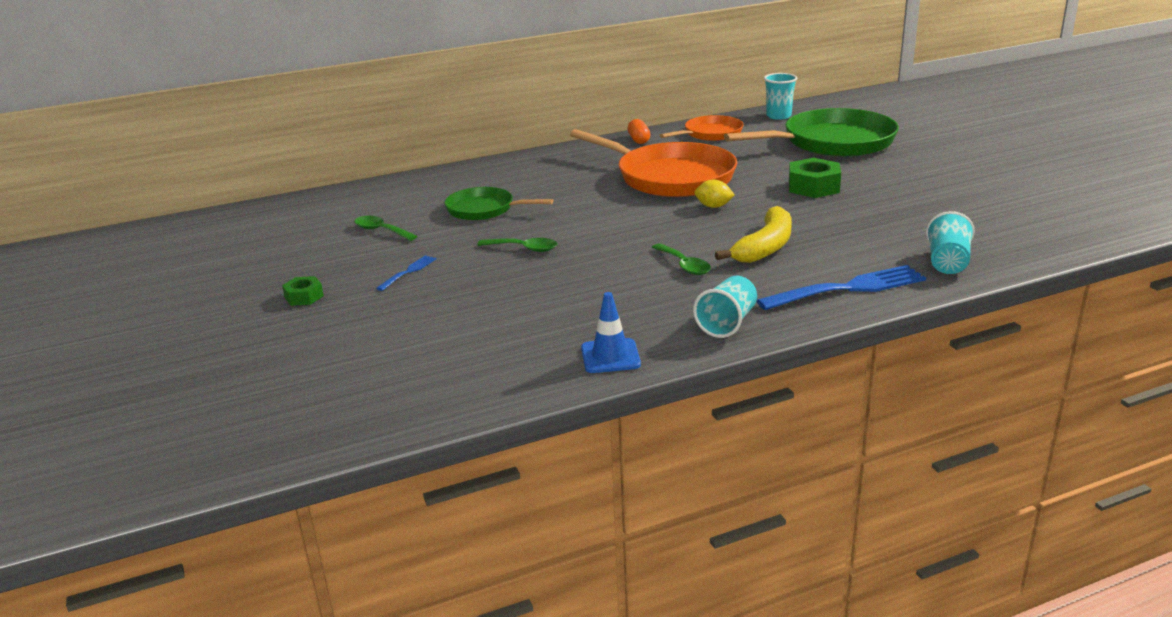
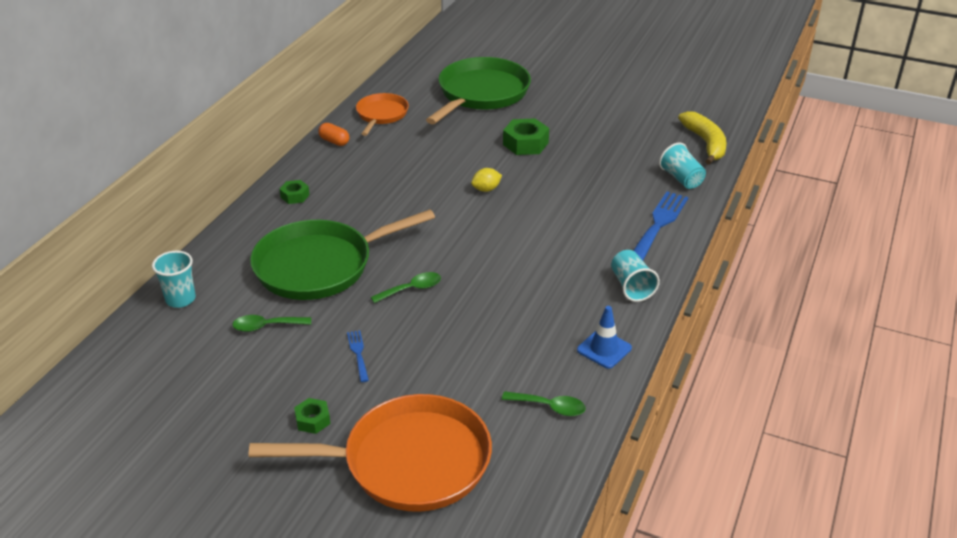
camera: 45 degrees left, 10 degrees up
green pan [444,187,553,220] -> green pan [250,209,435,300], size x1.81
orange pan [570,129,737,197] -> orange pan moved to [249,394,492,511]
green spoon [652,244,711,275] -> green spoon moved to [502,391,585,416]
yellow banana [715,206,792,263] -> yellow banana moved to [678,111,727,165]
turquoise cup [764,73,797,120] -> turquoise cup moved to [152,251,196,308]
none -> green nut [280,180,310,204]

